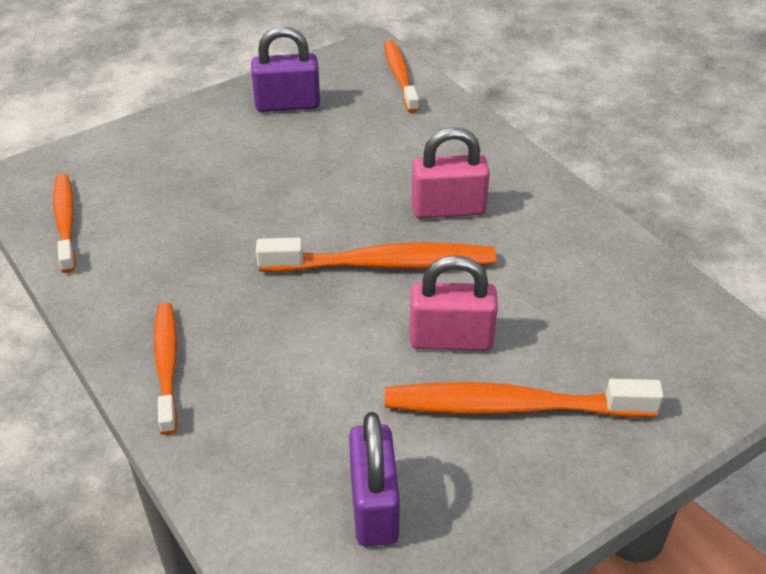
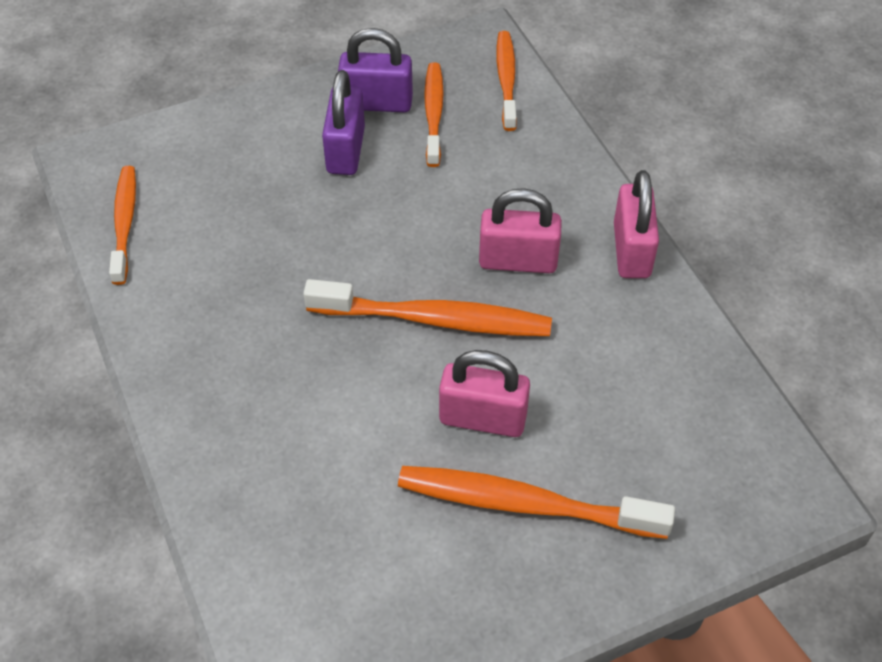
camera: 10 degrees right, 10 degrees up
orange toothbrush [154,303,177,435] -> orange toothbrush moved to [424,62,444,167]
purple padlock [349,412,400,546] -> purple padlock moved to [322,70,365,175]
none -> pink padlock [614,170,659,278]

